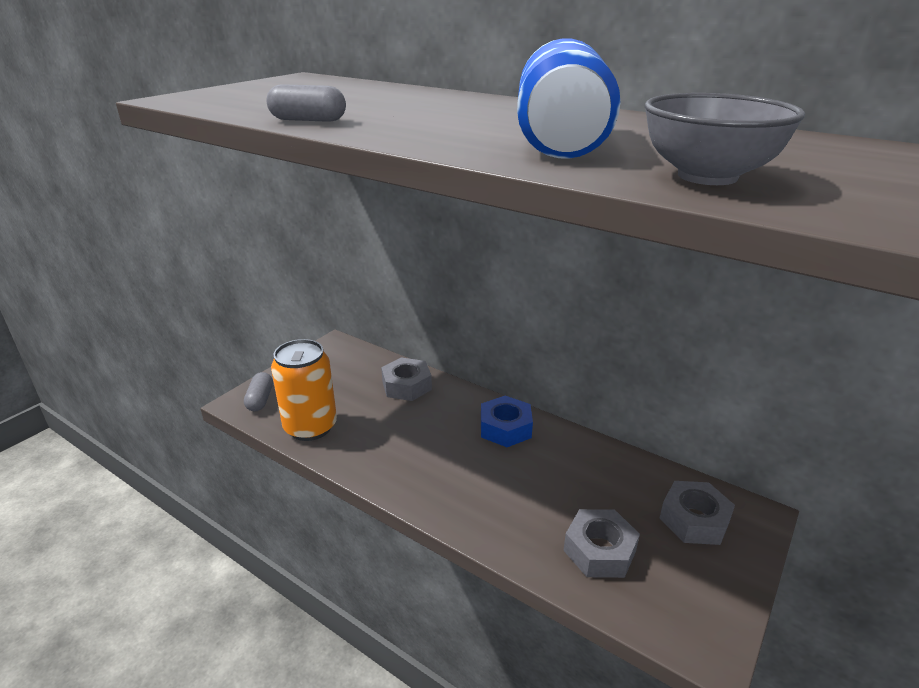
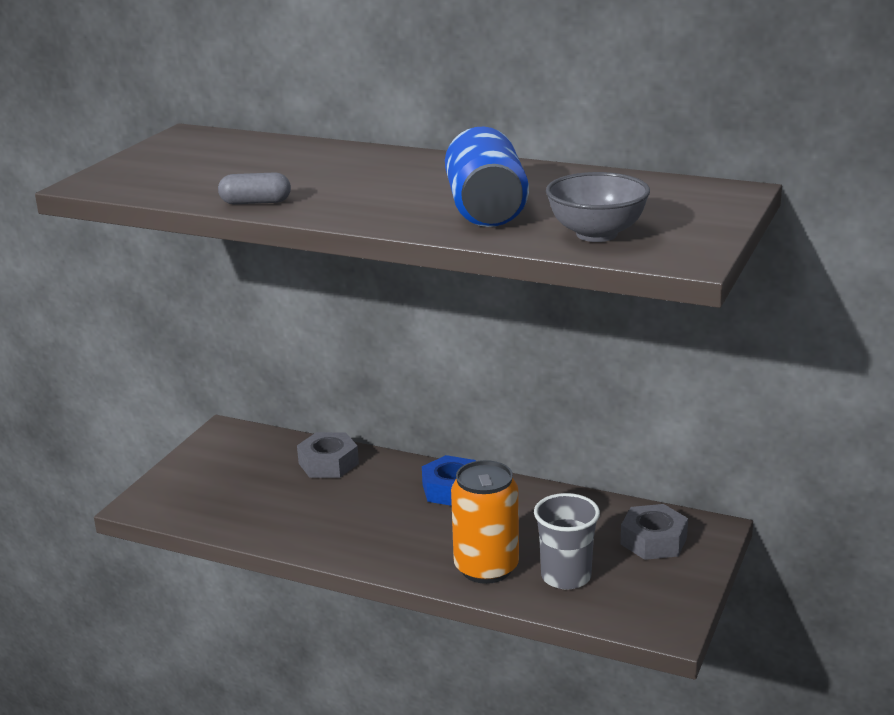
camera: 10 degrees left, 5 degrees down
grey capsule [244,372,273,411] -> none
orange can [271,339,337,441] -> orange can moved to [451,460,519,584]
grey nut [563,509,640,578] -> grey cup [534,493,600,590]

